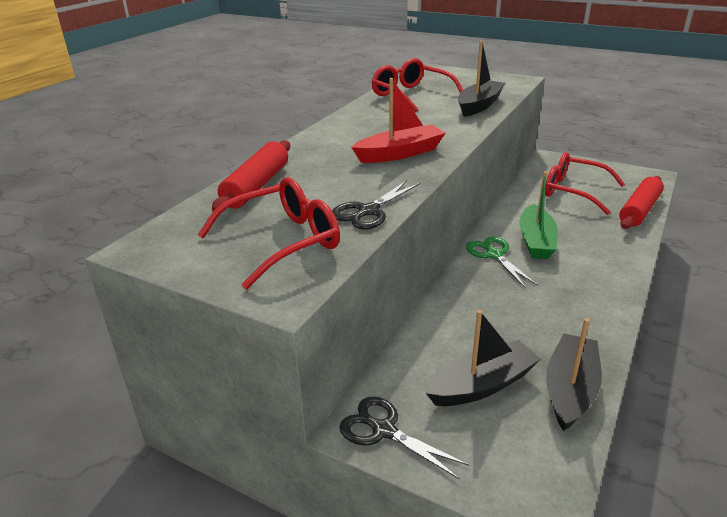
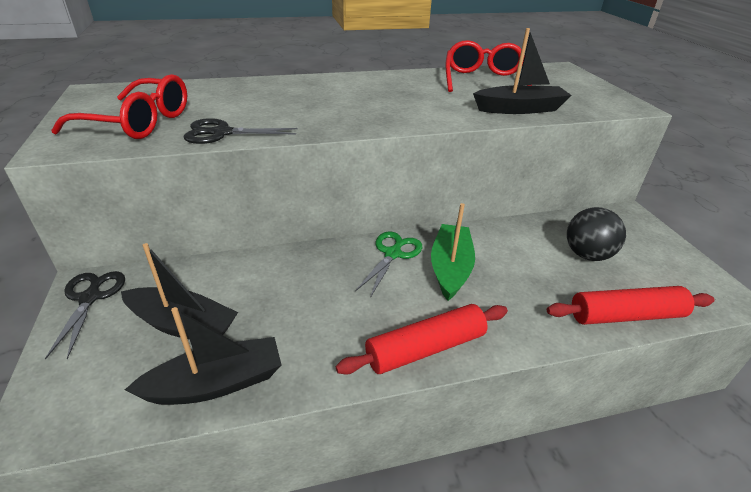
camera: 45 degrees right, 5 degrees up
red rolling pin [212,140,290,212] -> red rolling pin moved to [336,304,508,375]
red boat [351,78,446,163] -> none
green boat [519,171,558,259] -> green boat turned 135 degrees clockwise [431,203,475,301]
red glasses [545,152,625,215] -> black ball [567,207,626,261]

